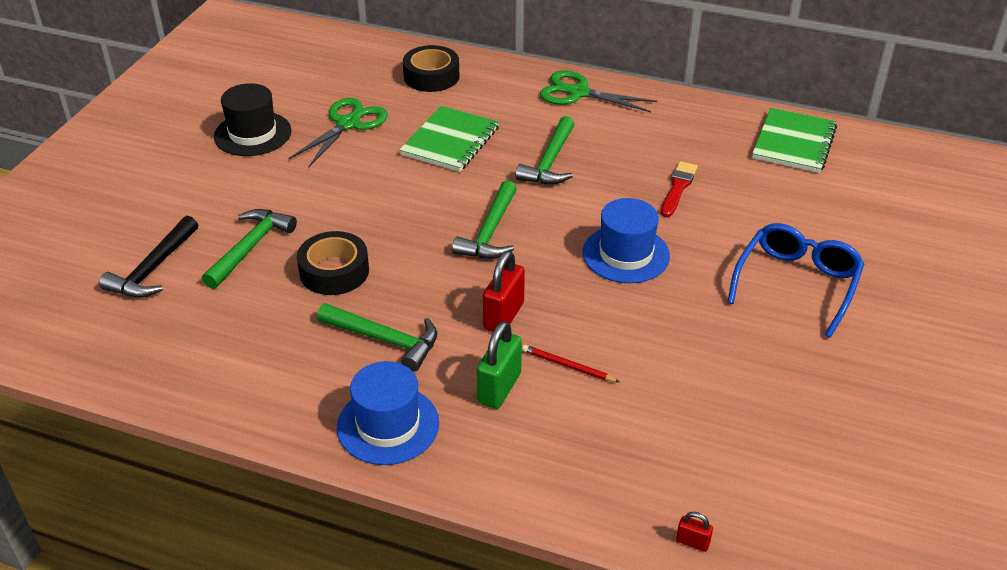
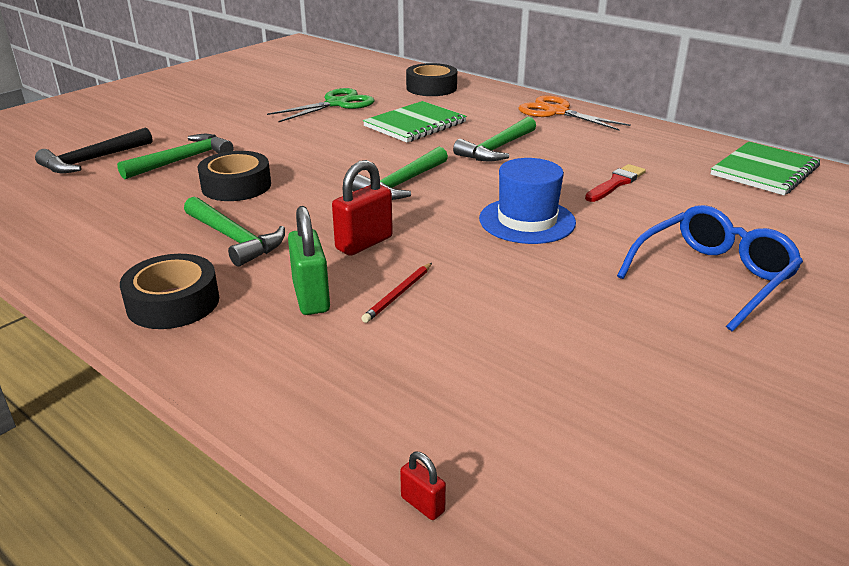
camera: 20 degrees right, 10 degrees down
black hat [214,83,292,156] -> none
blue hat [337,361,439,465] -> black tape [120,254,219,329]
green padlock [477,321,522,409] -> green padlock turned 60 degrees counterclockwise [288,206,330,315]
red pencil [522,345,620,382] -> red pencil turned 105 degrees counterclockwise [361,263,432,323]
green scissors [540,71,657,112] -> orange scissors [518,96,631,131]

